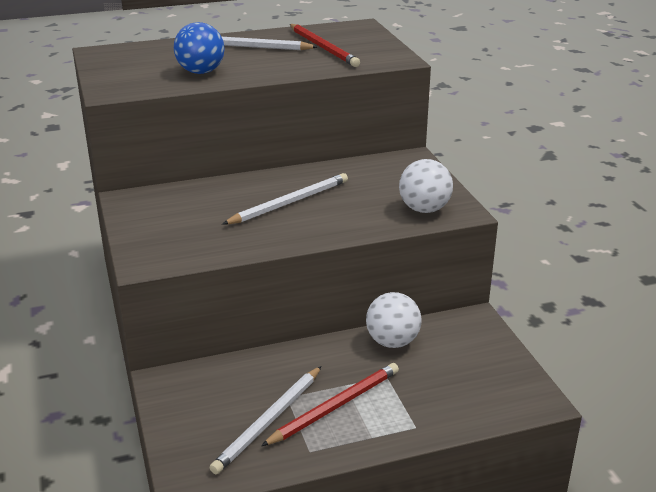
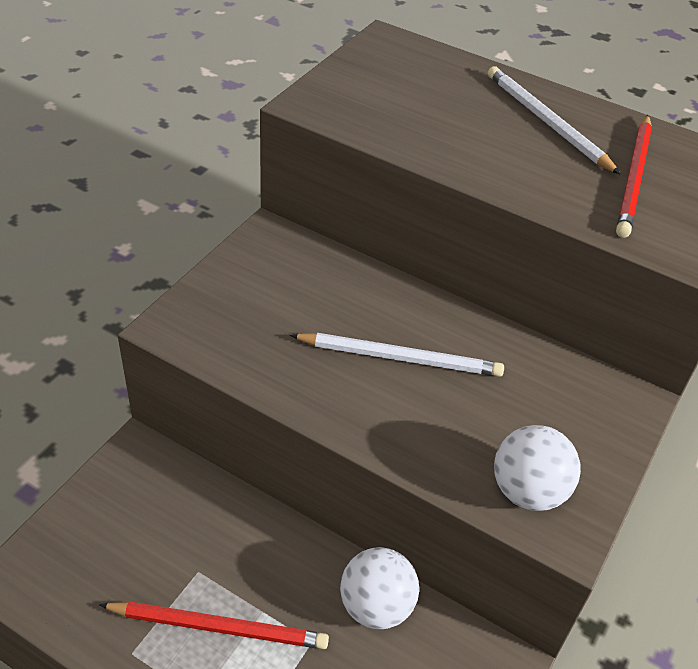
camera: 45 degrees right, 15 degrees up
blue ball [174,22,225,74] -> none
white pencil [210,366,322,474] -> none

